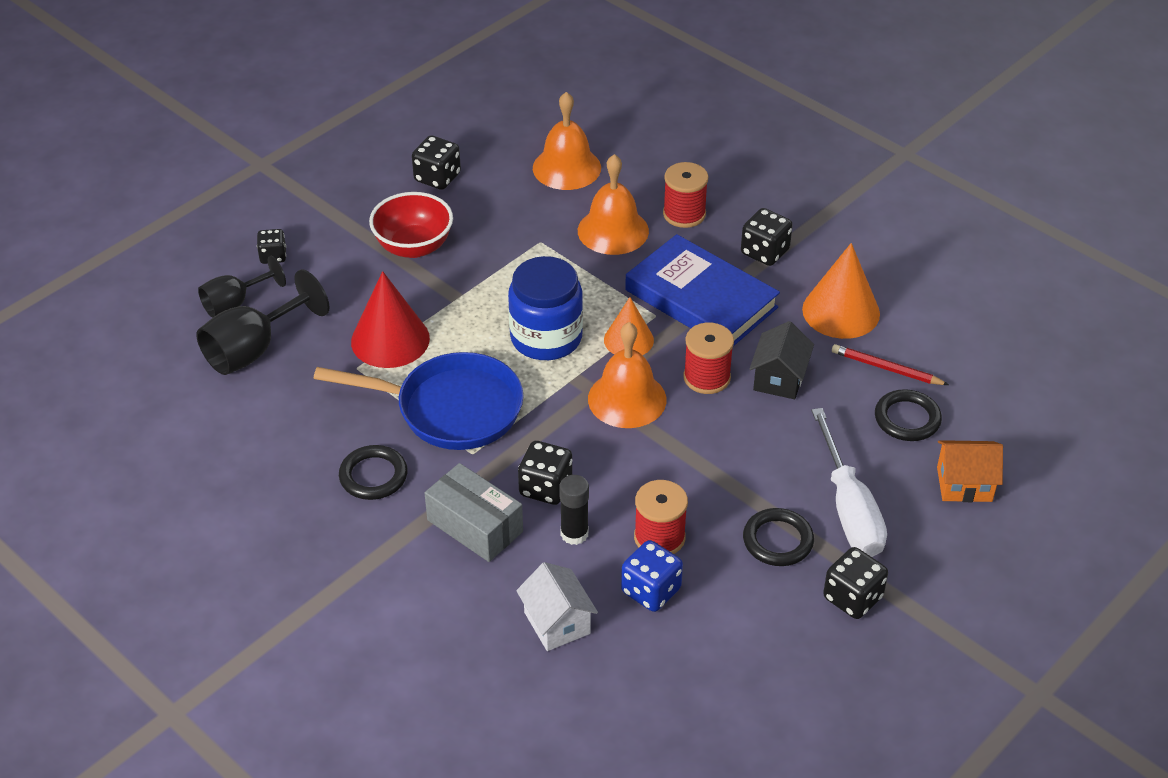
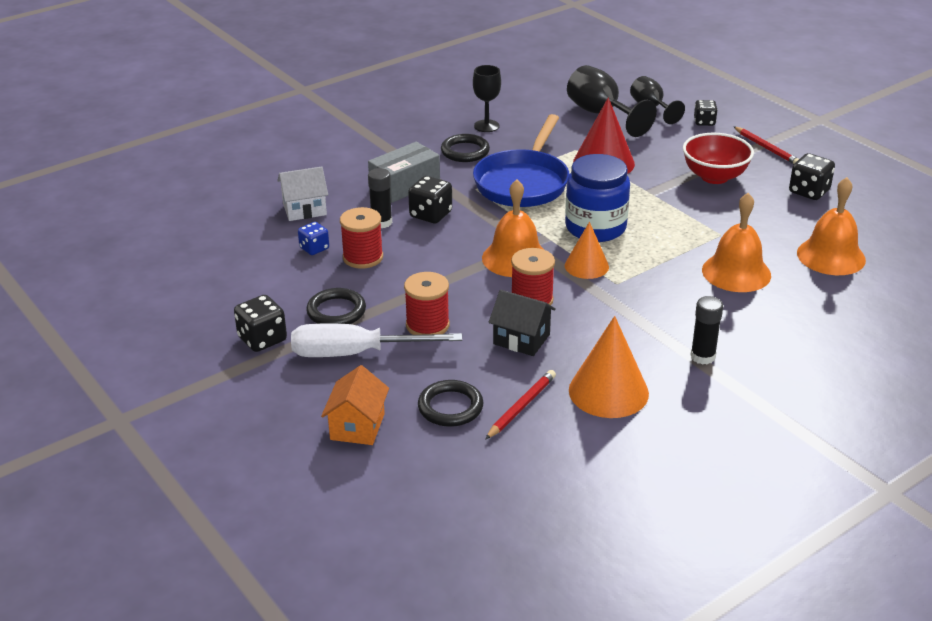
camera: 100 degrees right, 10 degrees down
blue dice [621,540,683,612] -> blue dice [298,222,329,255], size x0.66
blue book [625,234,780,346] -> none
red spool [663,162,708,228] -> red spool moved to [404,272,450,335]
black dice [741,208,793,266] -> black glue stick [690,296,723,365]
none -> black goblet [473,65,501,132]
none -> red pencil [733,126,799,164]

